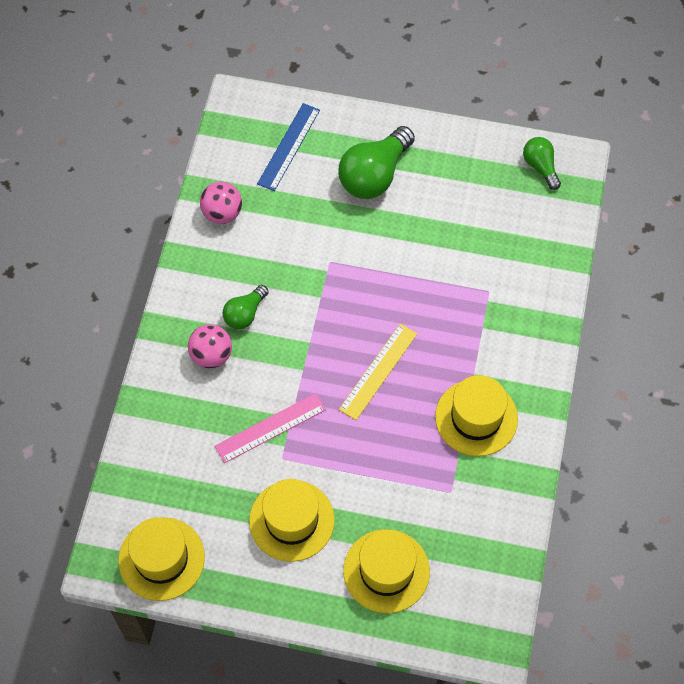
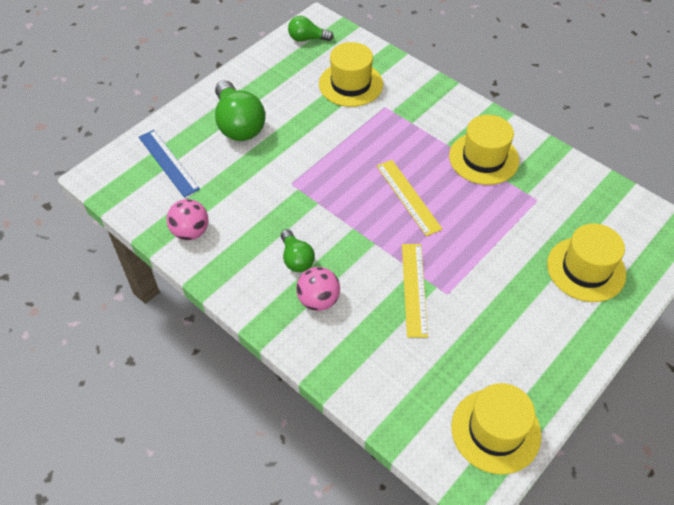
camera: 60 degrees left, 10 degrees down
pink ruler [215,393,326,463] -> yellow ruler [402,244,428,338]
yellow hat [249,479,335,562] -> yellow hat moved to [319,42,383,107]

